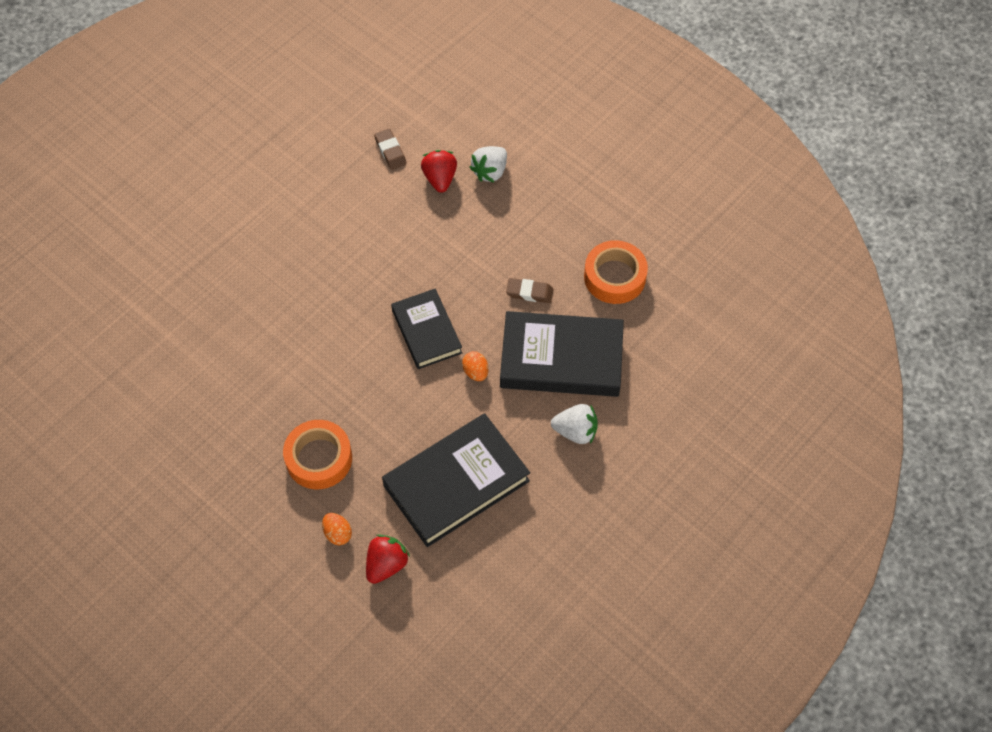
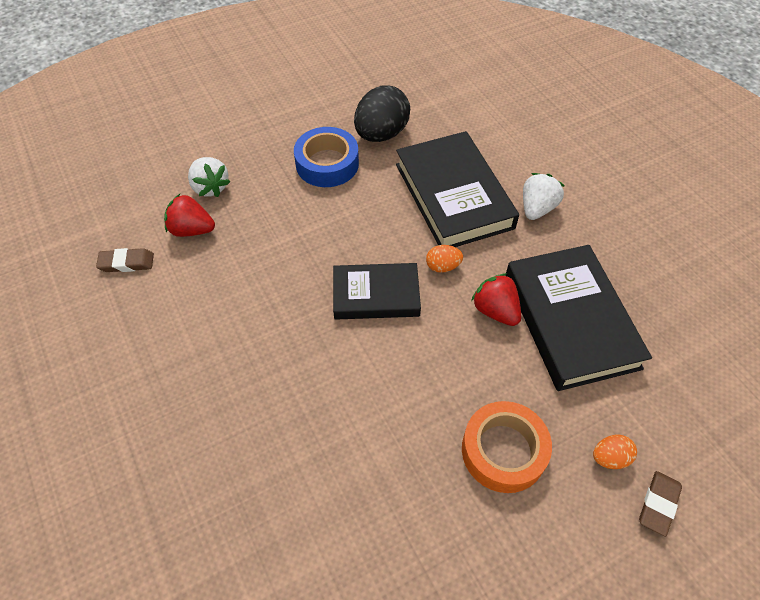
camera: 70 degrees left, 5 degrees down
red strawberry [366,534,410,584] -> red strawberry moved to [471,273,521,326]
black book [500,311,624,397] -> black book turned 45 degrees counterclockwise [396,131,519,247]
brown eraser [506,278,554,303] -> brown eraser moved to [639,471,682,537]
orange tape [584,240,648,304] -> black egg [354,85,410,142]
none -> blue tape [294,127,359,187]

